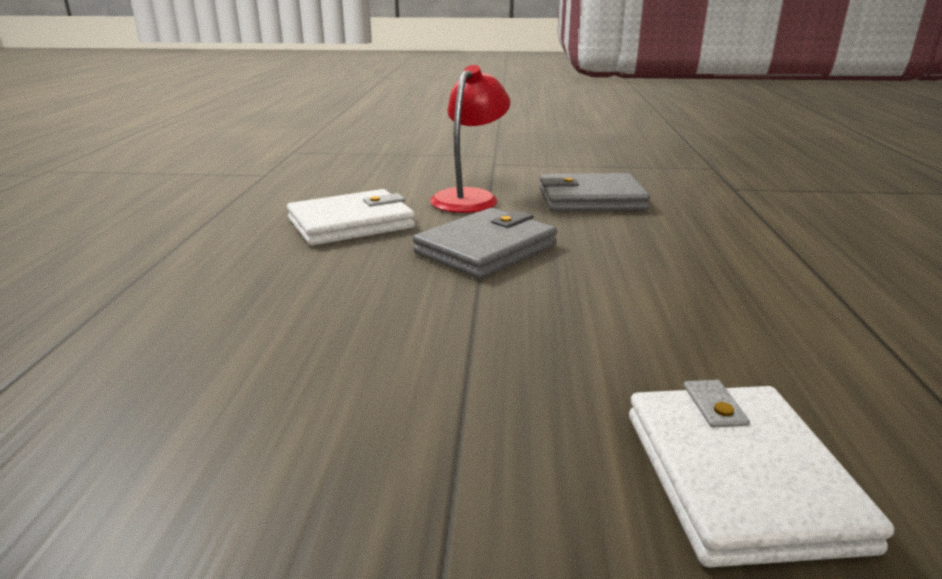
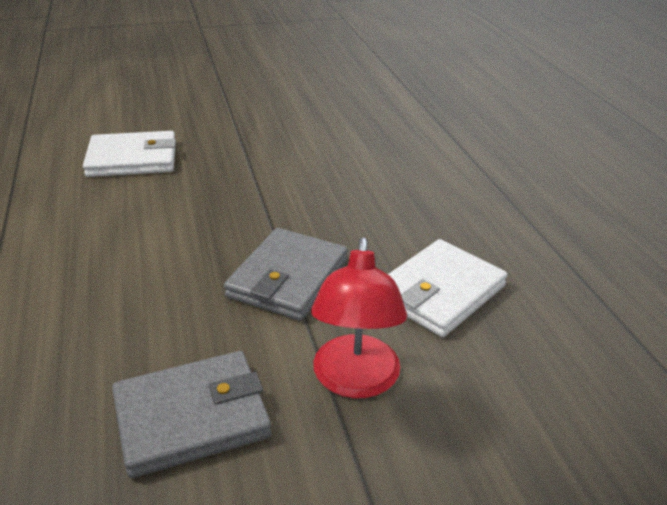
camera: 160 degrees right, 10 degrees up
white wallet [629,380,894,568] -> white wallet turned 75 degrees counterclockwise [83,131,176,177]

